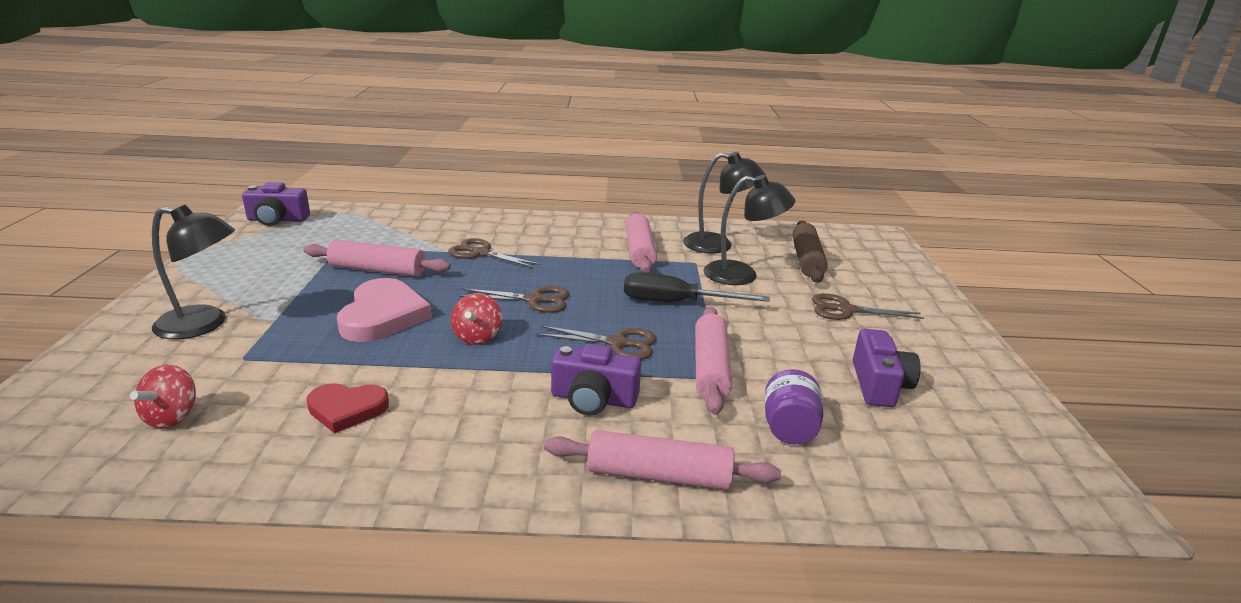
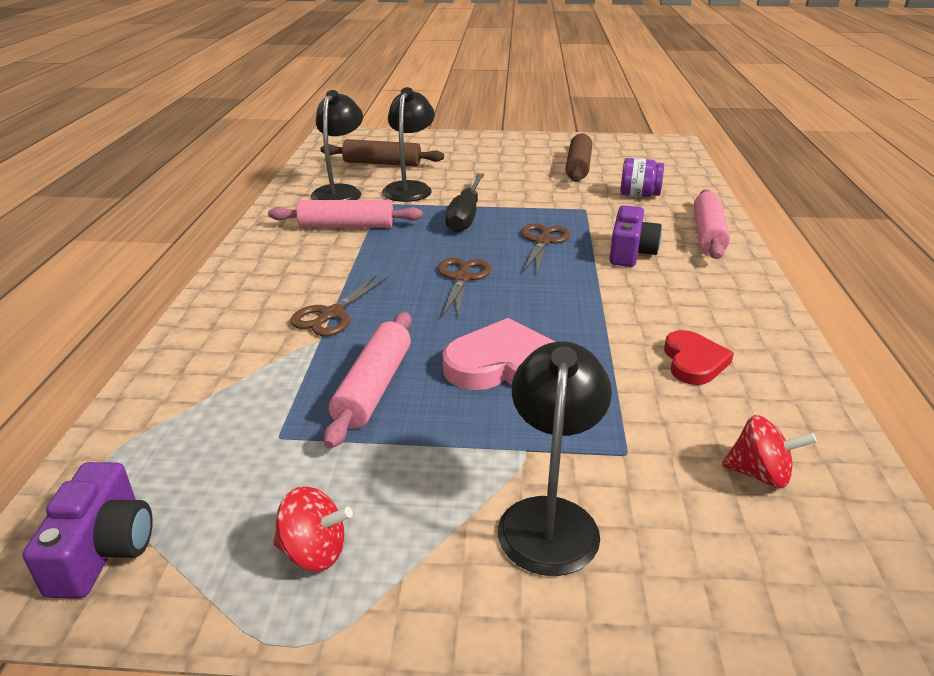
camera: 85 degrees left, 5 degrees up
red spinning top [451,293,502,345] -> red spinning top moved to [273,486,353,571]
pink rolling pin [695,307,732,415] -> none
brown scissors [812,293,924,320] -> none
purple camera [853,329,921,407] -> brown rolling pin [565,133,592,182]

